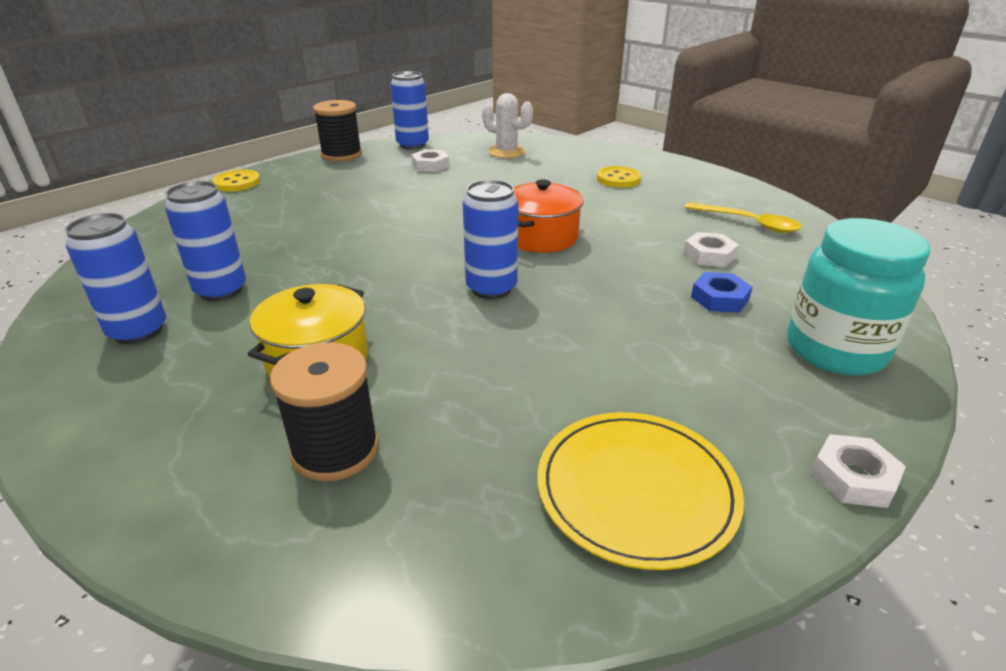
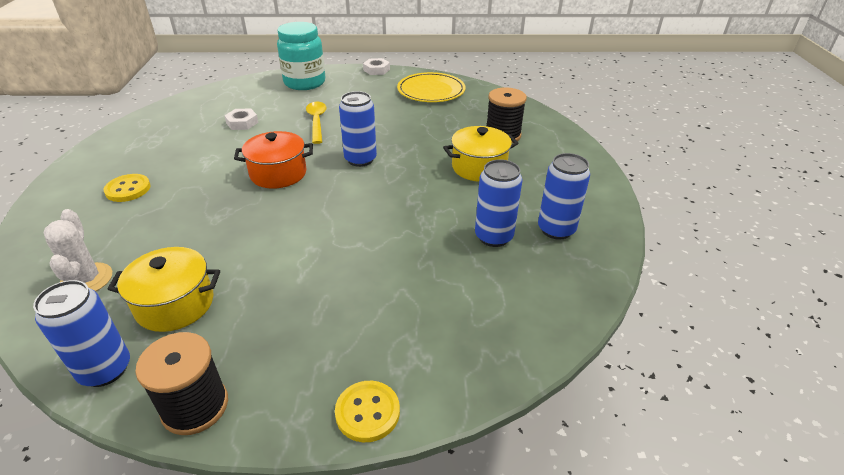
camera: 135 degrees left, 5 degrees up
white nut [411,149,449,172] -> yellow pot [108,247,220,332]
yellow spoon [685,202,802,233] -> yellow spoon moved to [306,102,327,144]
blue nut [691,272,753,313] -> none

